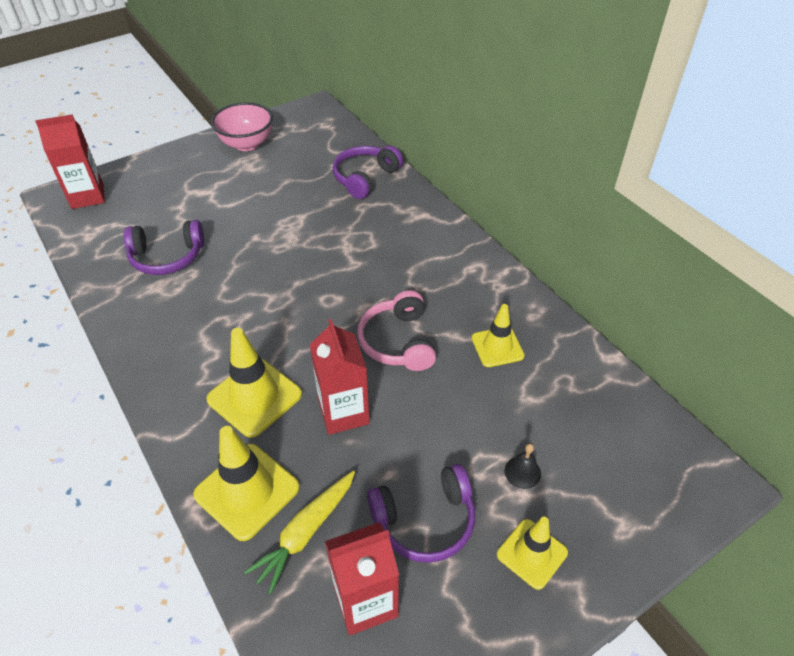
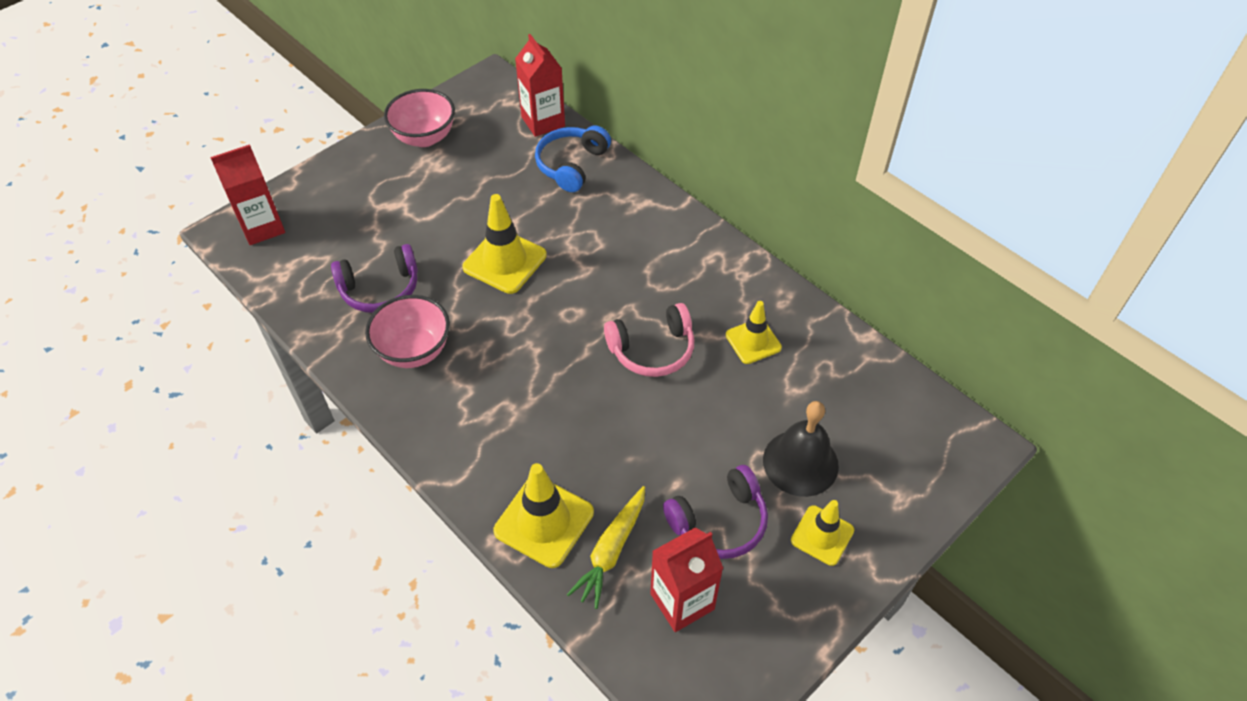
camera: 10 degrees left, 5 degrees up
yellow traffic cone [206,328,302,438] -> yellow traffic cone moved to [462,194,547,294]
red carton [310,319,370,435] -> red carton moved to [515,34,565,137]
purple headphones [333,146,403,199] -> blue headphones [535,125,611,192]
pink headphones [357,290,436,371] -> pink headphones turned 90 degrees counterclockwise [604,303,694,377]
black bell [504,443,541,489] -> black bell [763,401,839,497], size x2.17
none -> pink bowl [365,295,450,368]

